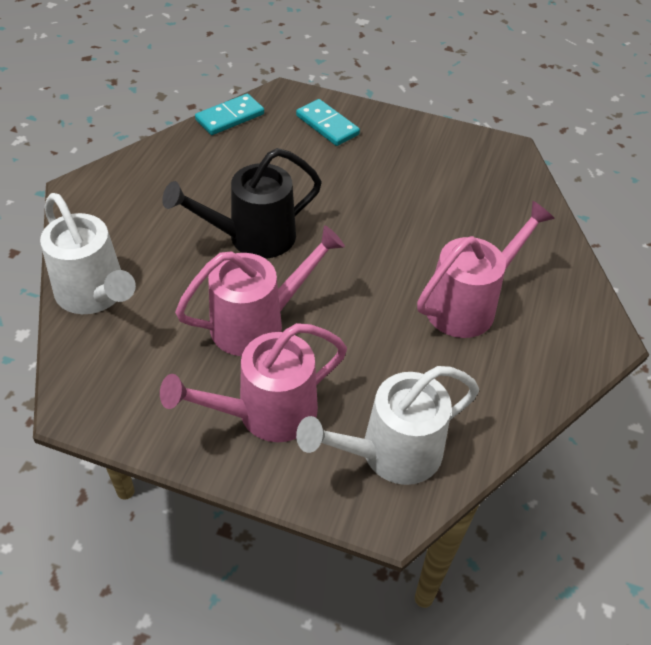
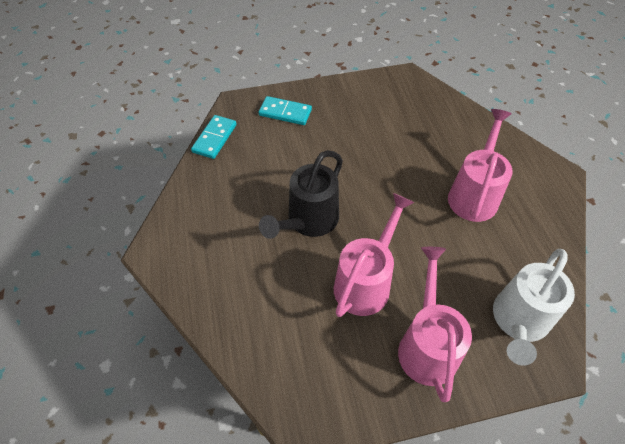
camera: 30 degrees left, 5 degrees up
white watering can [40,193,136,314] -> none
pink watering can [160,323,347,442] -> pink watering can turned 150 degrees clockwise [398,247,472,402]

